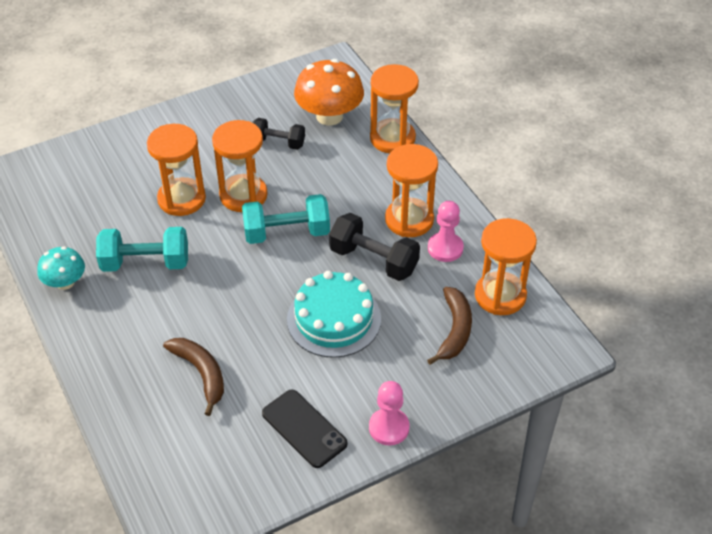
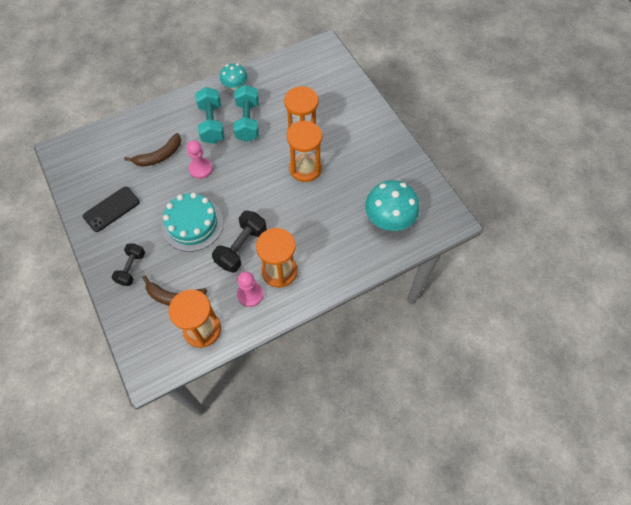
camera: 90 degrees right, 15 degrees up
turquoise dumbbell [242,194,330,244] -> turquoise dumbbell moved to [195,87,225,144]
black dumbbell [252,118,305,150] -> black dumbbell moved to [112,243,145,286]
orange mushroom [294,59,364,125] -> turquoise mushroom [365,180,420,231]
pink pawn [369,381,410,445] -> pink pawn moved to [187,141,213,179]
orange hourglass [370,64,419,153] -> none

